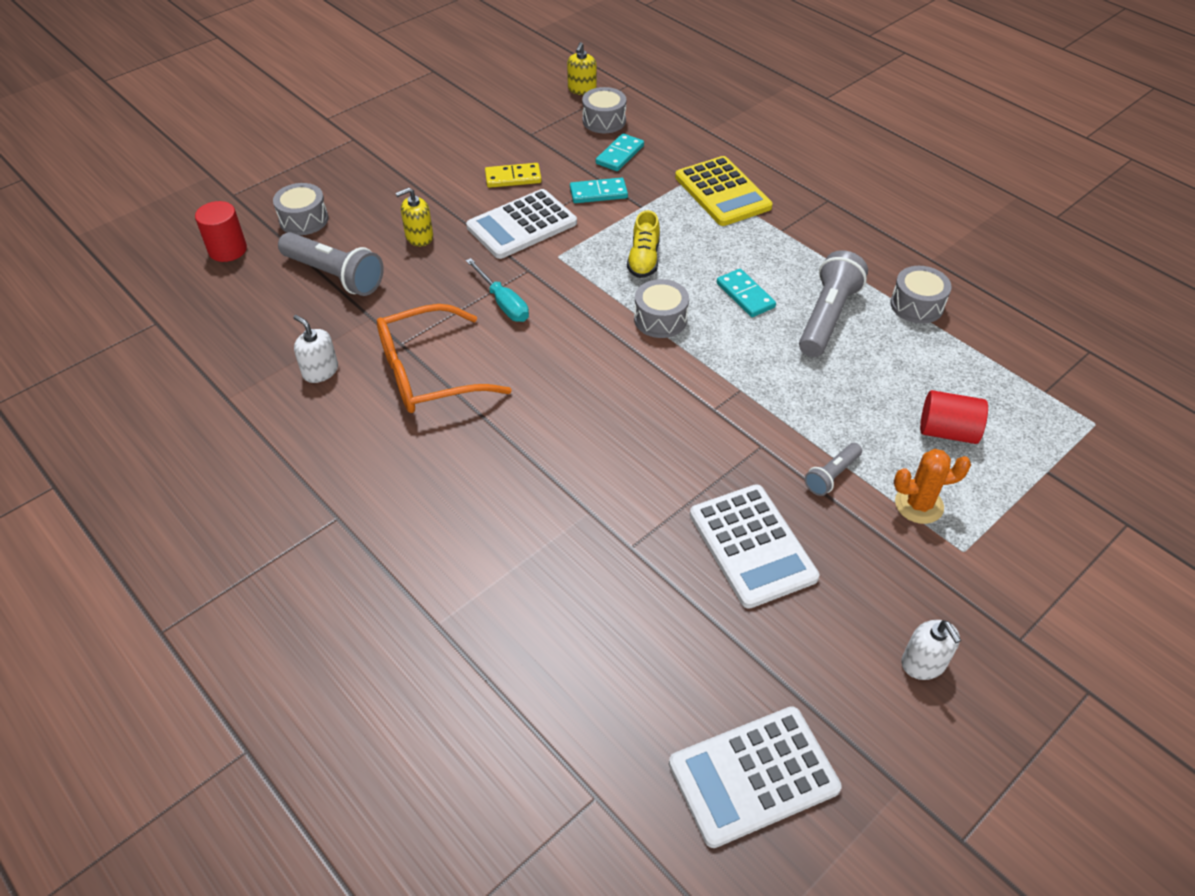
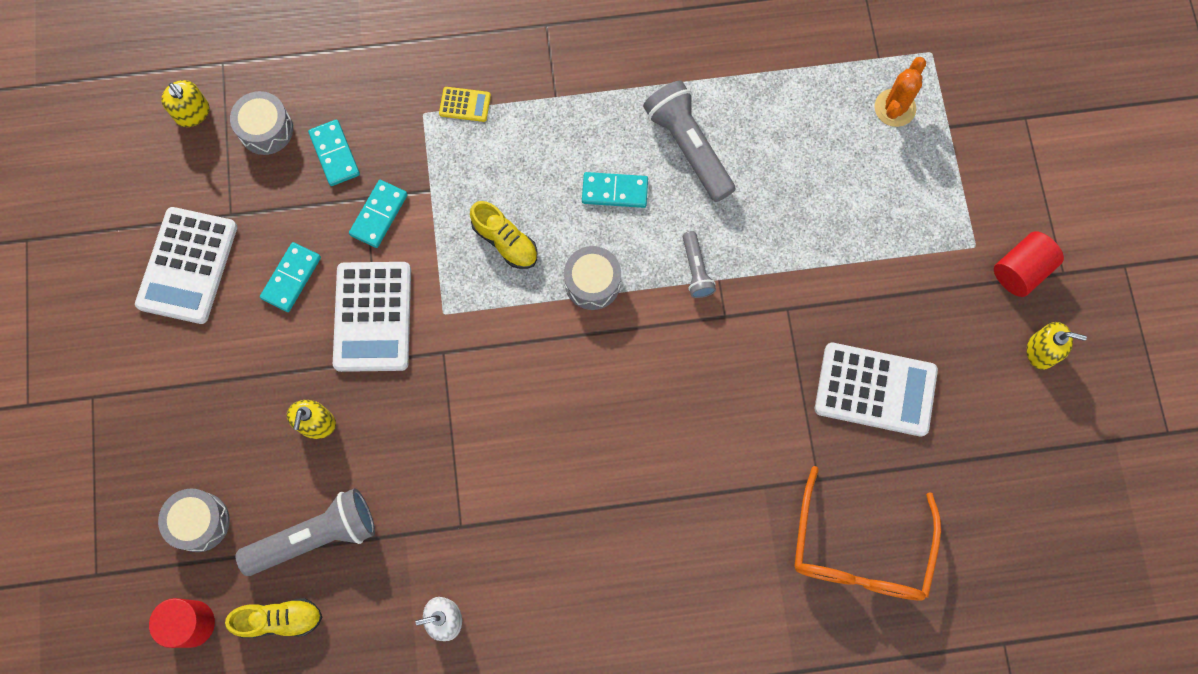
camera: 55 degrees left, 25 degrees up
orange glasses [377,304,511,413] -> orange glasses moved to [794,466,941,600]
turquoise screwdriver [466,258,529,322] -> none
yellow domino [485,163,542,188] -> turquoise domino [260,242,321,312]
white calculator [669,706,842,848] -> white calculator moved to [135,207,237,324]
yellow calculator [675,156,773,226] -> yellow calculator [439,87,491,122], size x0.45
grey flashlight [804,443,862,496] -> grey flashlight moved to [683,231,716,298]
grey drum [890,266,952,324] -> none
orange cactus [894,449,971,524] -> orange cactus moved to [874,57,926,127]
white soap dispenser [901,620,961,680] -> yellow soap dispenser [1027,322,1087,370]
red cylinder [920,390,988,444] -> red cylinder moved to [994,231,1064,297]
none -> yellow shoe [225,598,322,638]

